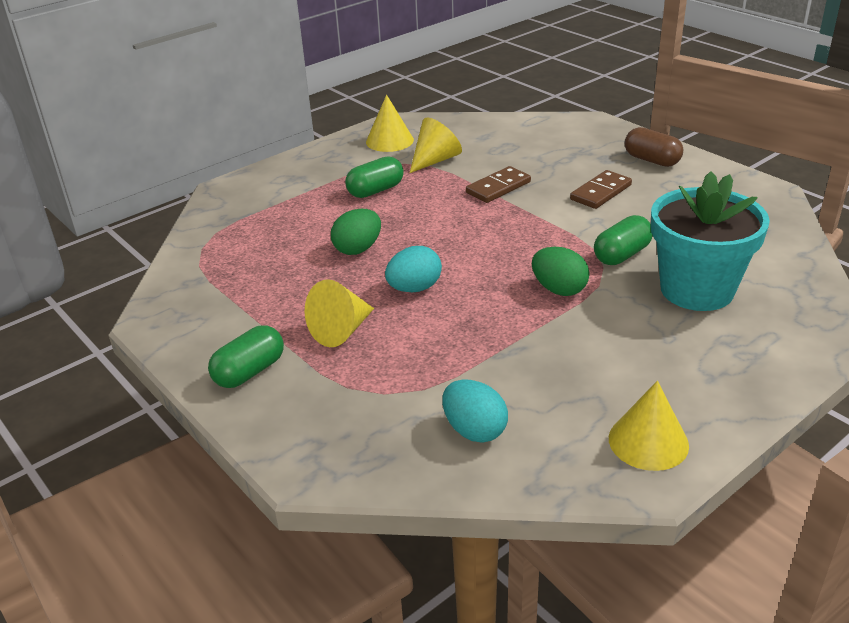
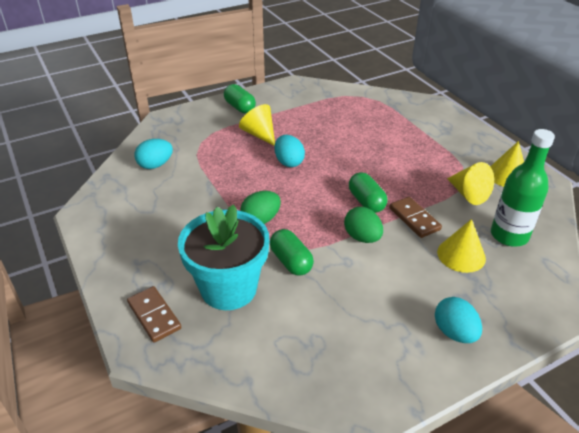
camera: 100 degrees right, 5 degrees up
green egg [331,209,381,255] -> green egg moved to [344,207,383,243]
green capsule [345,156,404,198] -> green capsule moved to [349,172,387,213]
brown domino [570,170,632,209] -> brown domino moved to [127,286,181,343]
yellow cone [609,381,689,471] -> yellow cone moved to [437,219,486,273]
brown capsule [625,127,683,167] -> turquoise egg [435,297,482,343]
none -> green bottle [491,129,555,247]

